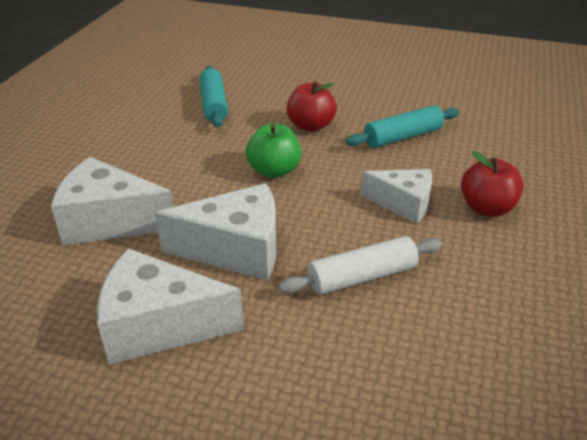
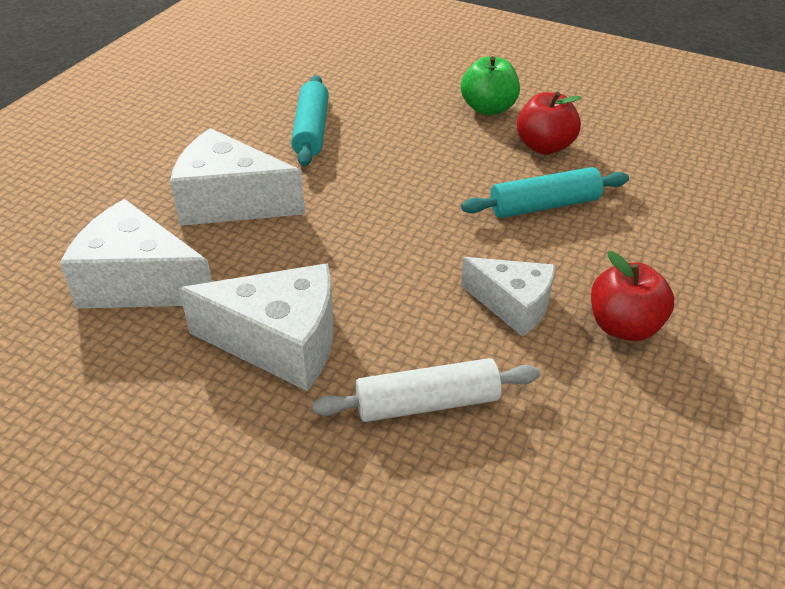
camera: 10 degrees right, 5 degrees up
white cheese [97,248,244,365] -> white cheese moved to [170,128,305,226]
green apple [246,124,301,178] -> green apple moved to [461,56,520,115]
red apple [287,81,337,132] -> red apple moved to [517,92,581,155]

